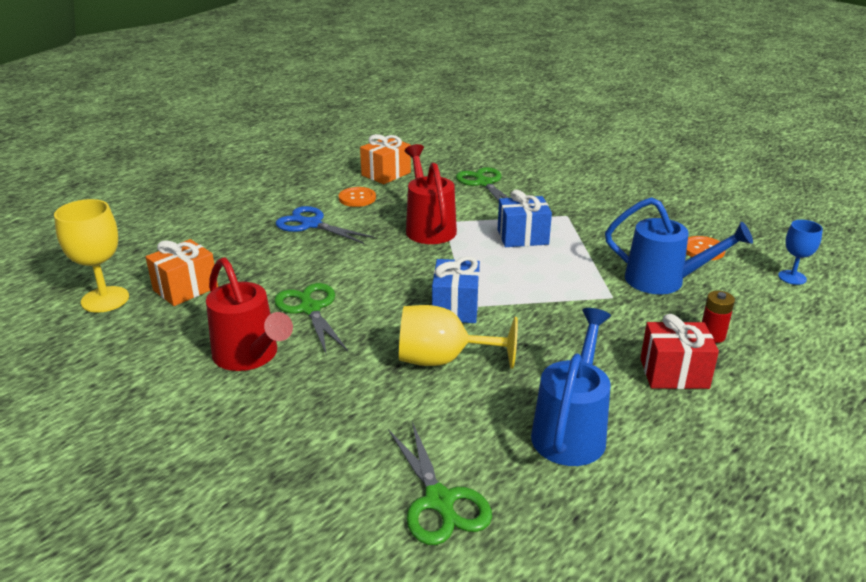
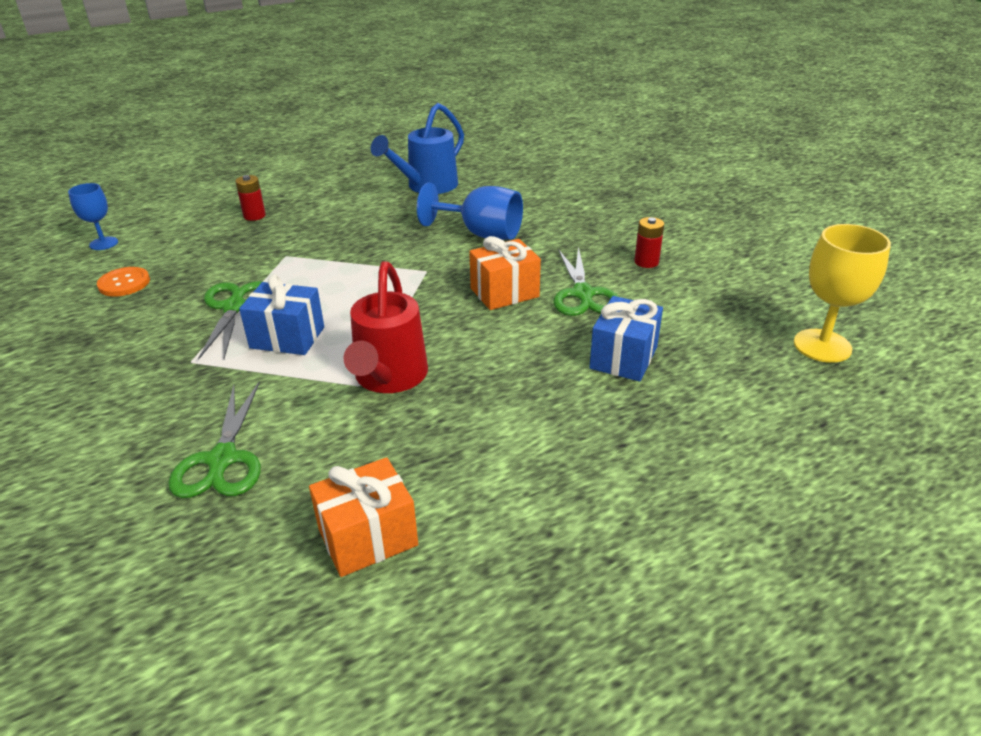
camera: 160 degrees left, 5 degrees up
orange gift [146,239,218,306] -> orange gift moved to [469,236,541,310]
red watering can [206,257,293,371] -> red battery [634,217,664,268]
blue scissors [276,206,375,244] -> none
orange button [339,187,376,207] -> none
green scissors [388,422,492,545] -> green scissors moved to [198,281,262,360]
yellow goblet [399,305,518,369] -> blue goblet [417,182,523,240]
blue gift [432,256,480,323] -> blue gift moved to [589,296,663,382]
blue watering can [605,197,753,294] -> none
red gift [640,314,719,389] -> none

